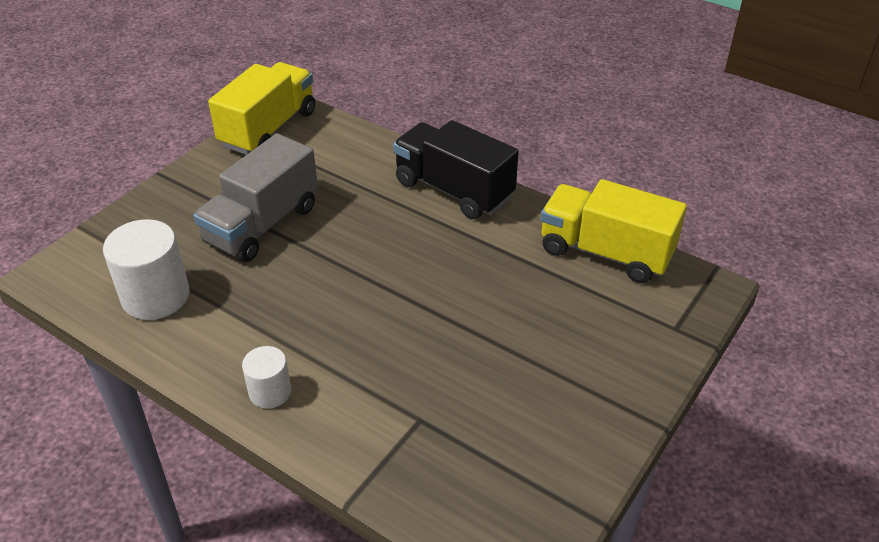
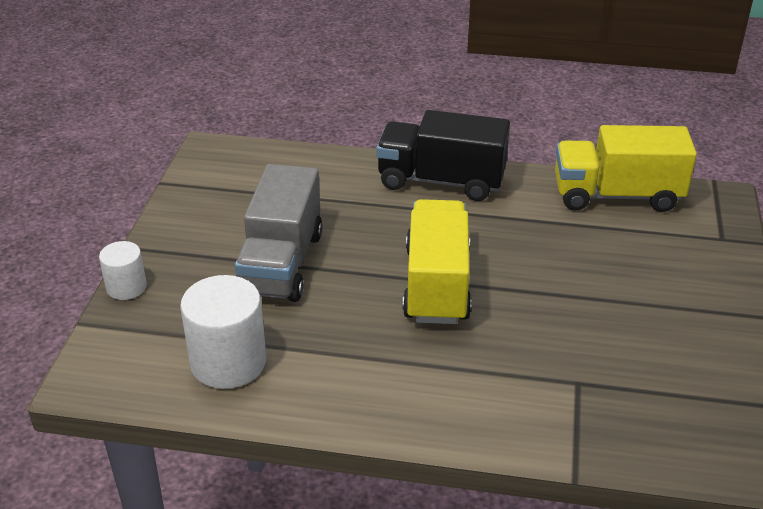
camera: 25 degrees left, 5 degrees down
yellow truck [208,62,315,155] -> yellow truck moved to [403,199,472,324]
white cylinder [242,346,291,409] -> white cylinder moved to [99,241,147,300]

